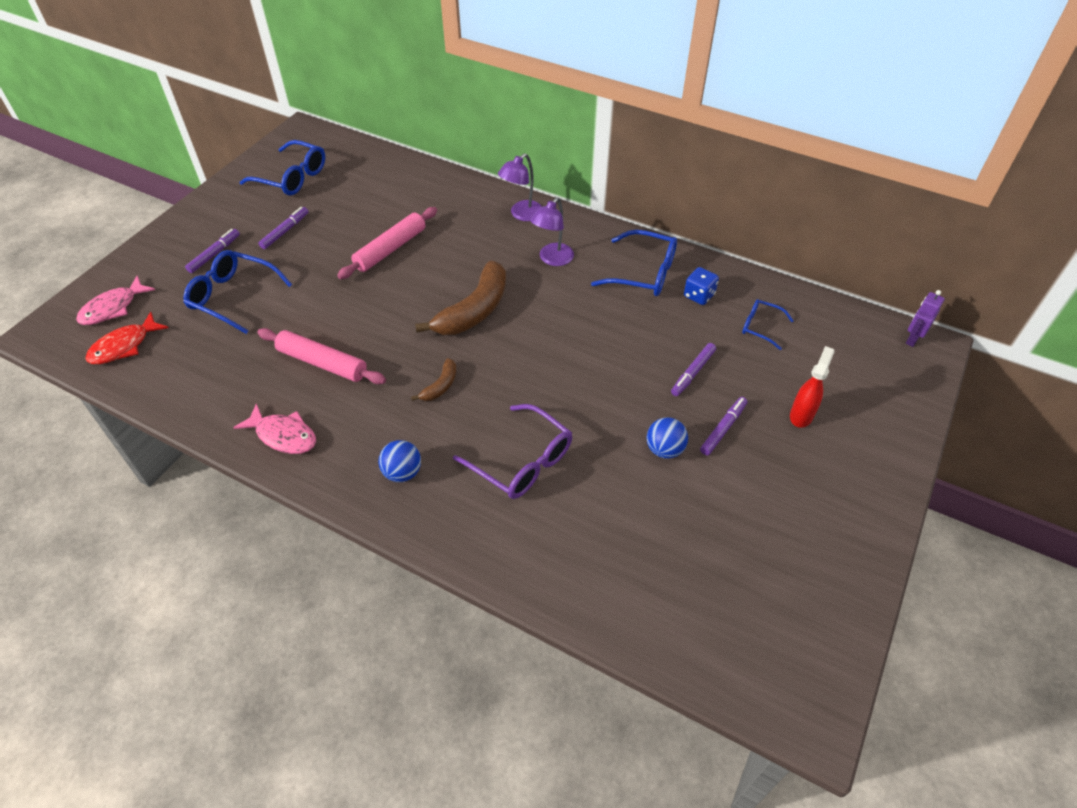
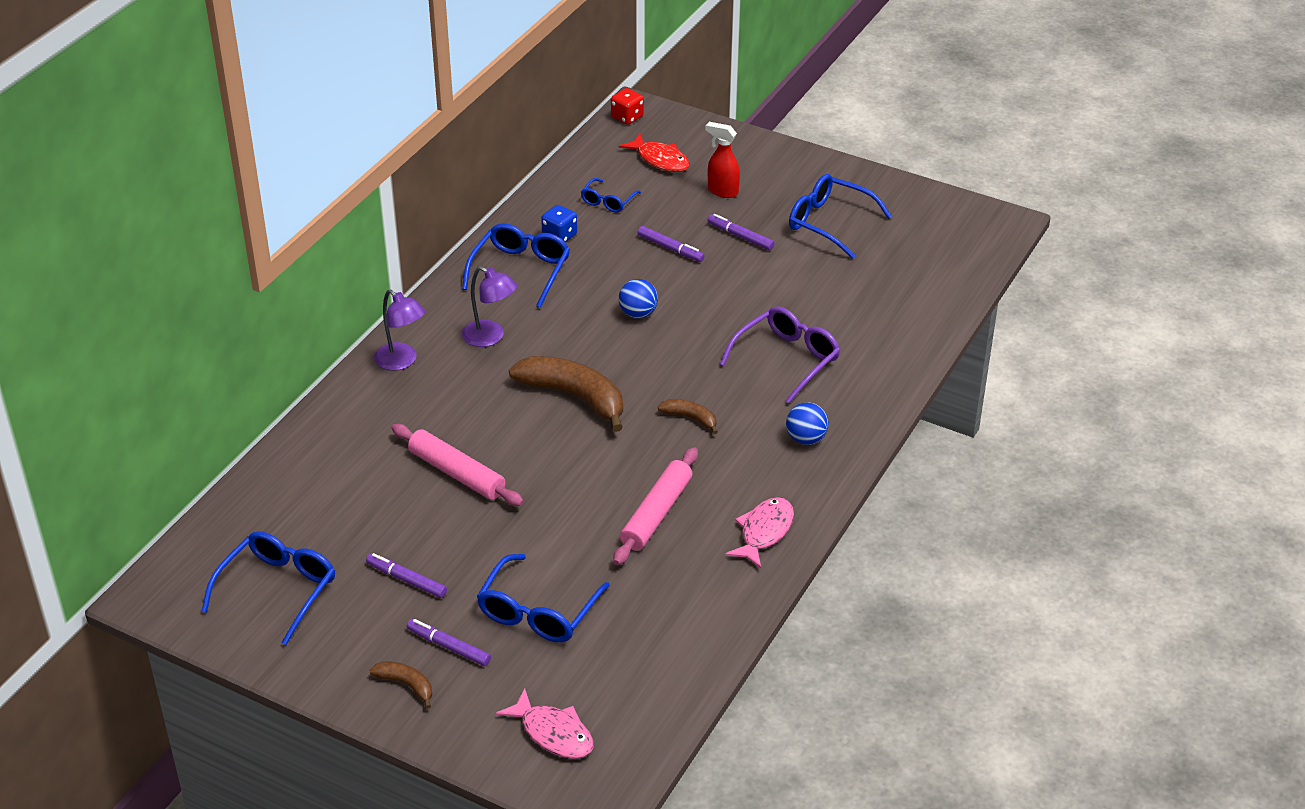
camera: 90 degrees left, 10 degrees down
red fish [85,312,168,364] -> red fish moved to [619,133,689,172]
blue ball [647,417,688,459] -> blue ball moved to [619,279,658,318]
purple robot [906,290,945,347] -> red dice [611,88,644,124]
none -> brown banana [370,661,432,709]
none -> blue glasses [789,174,892,259]

